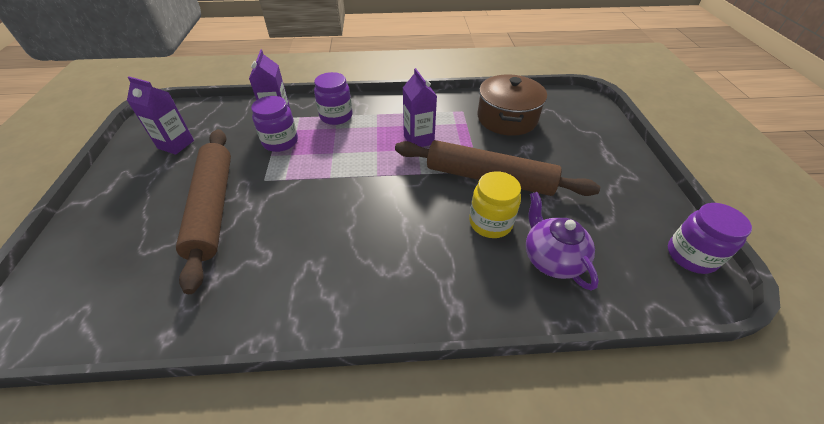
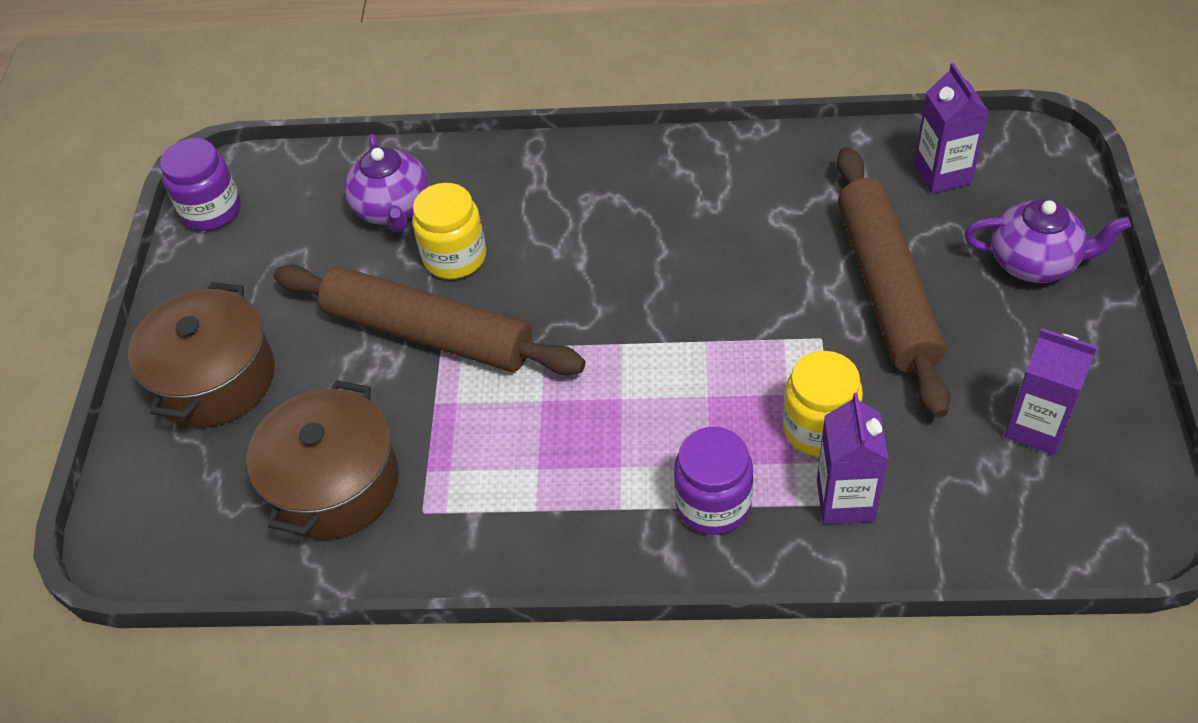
camera: 170 degrees left, 5 degrees up
purple jar [251,96,298,152] -> yellow jar [783,351,863,457]
purple carton [403,68,437,147] -> purple carton moved to [914,63,989,194]
none -> brown pot [128,282,275,427]
none -> purple teapot [964,199,1131,283]

